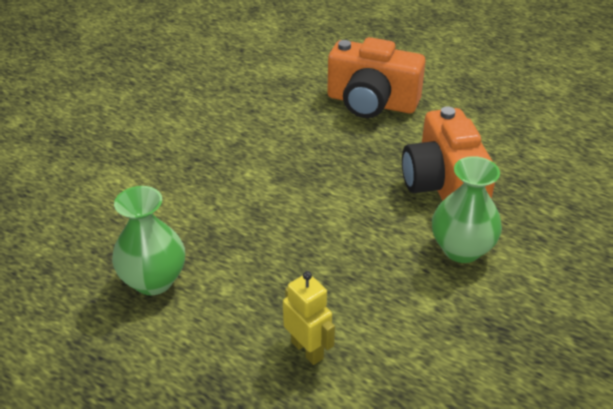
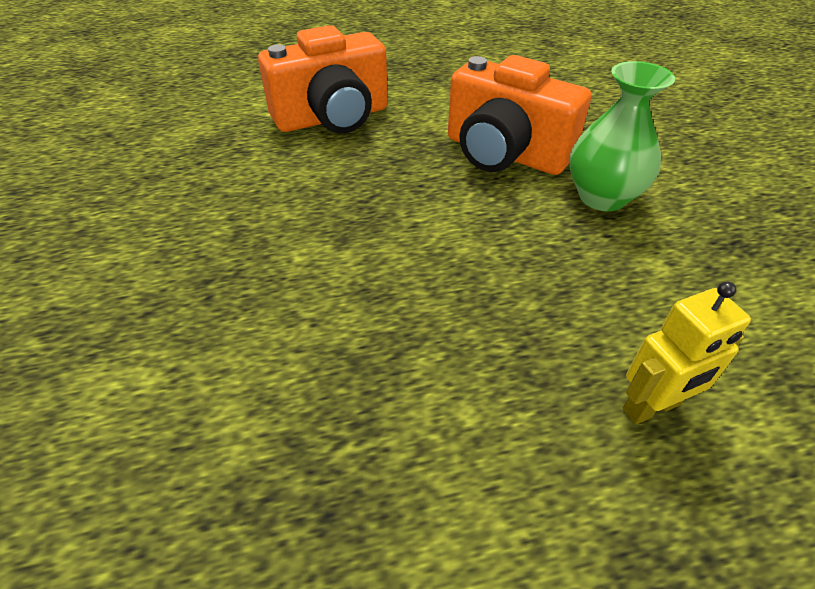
camera: 45 degrees left, 5 degrees up
green vase [112,186,185,295] -> none
yellow robot [283,271,335,365] -> yellow robot turned 150 degrees clockwise [623,281,751,425]

